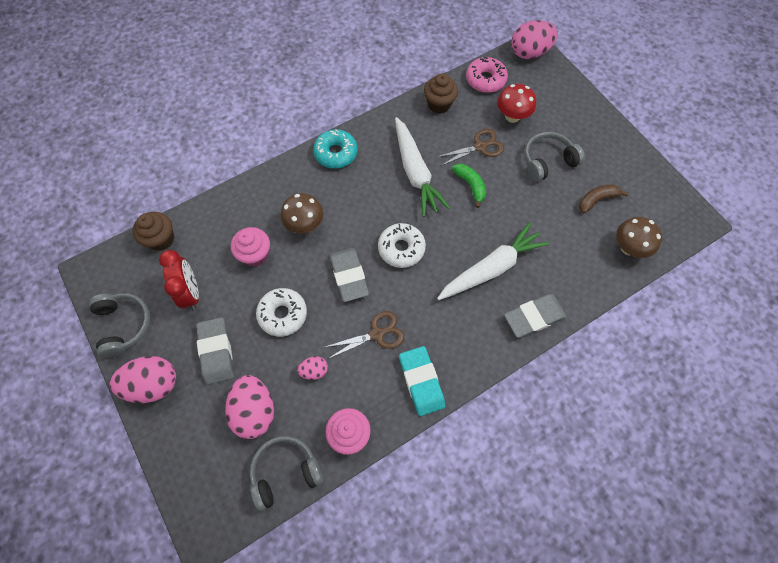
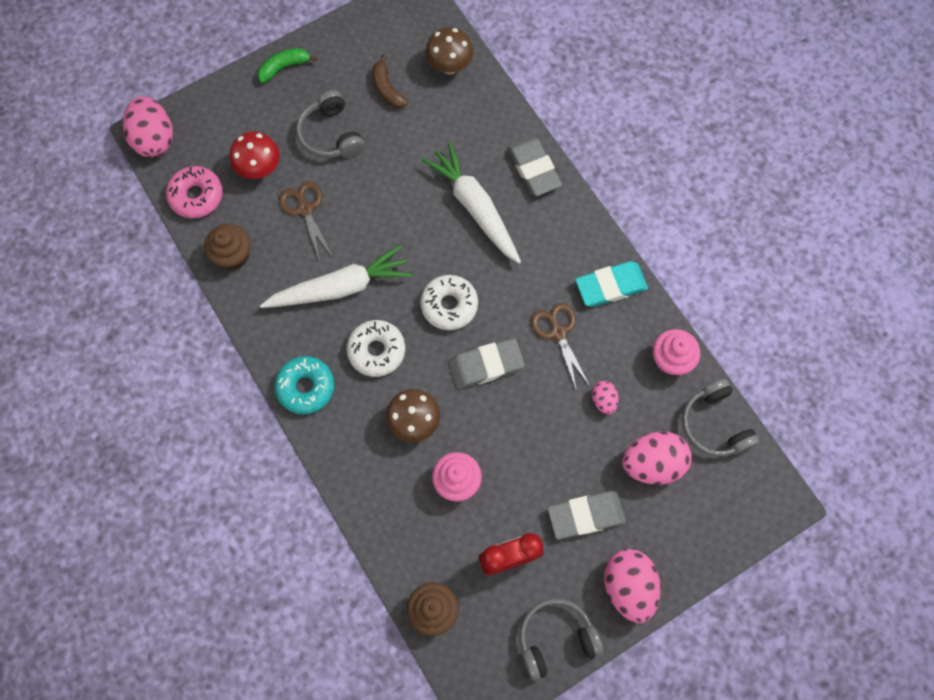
camera: 90 degrees left, 5 degrees up
white donut [256,288,307,337] -> white donut moved to [346,320,405,377]
green banana [452,164,486,208] -> green banana moved to [257,48,317,83]

